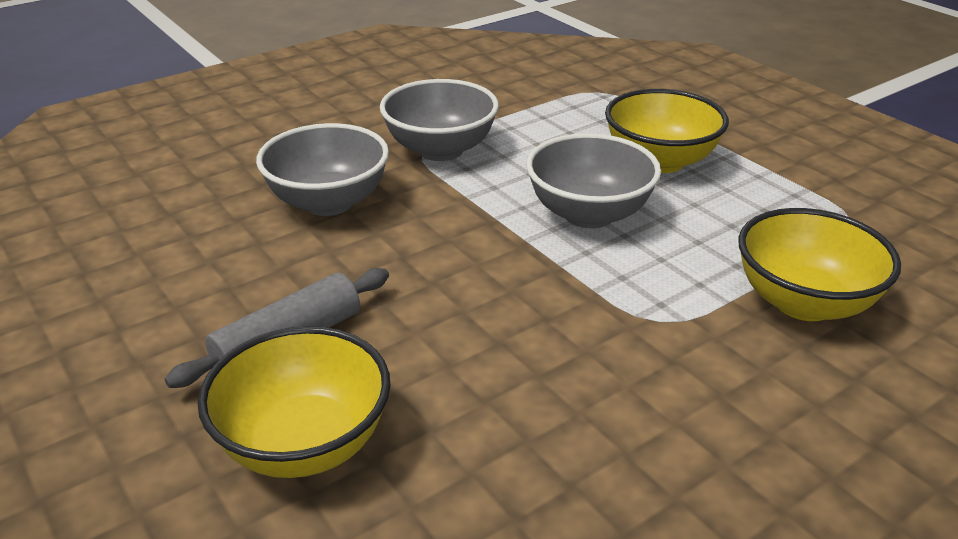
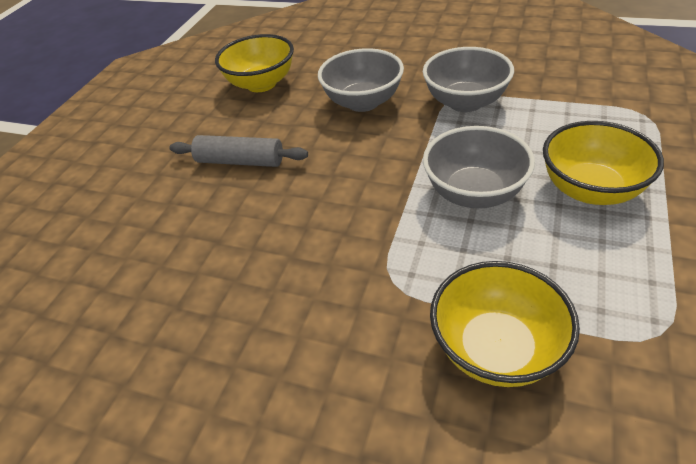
camera: 60 degrees right, 10 degrees up
yellow bowl [198,326,390,478] -> yellow bowl moved to [215,34,294,92]

